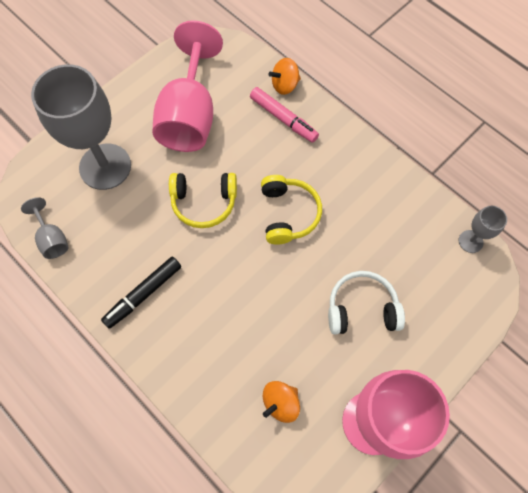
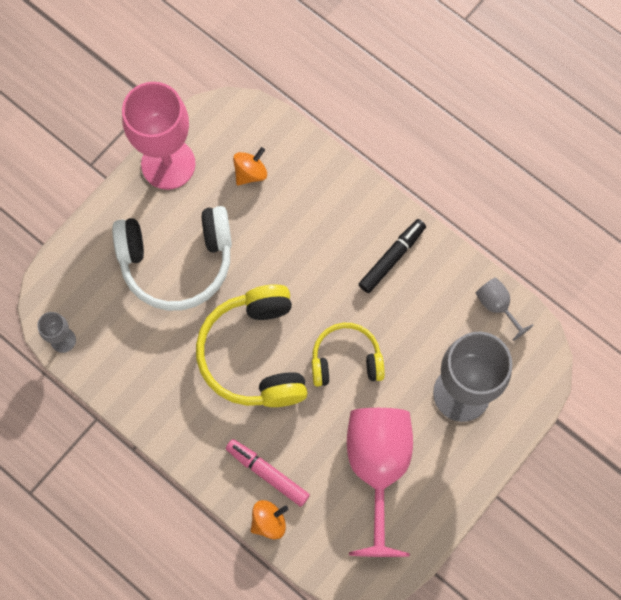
camera: 175 degrees right, 5 degrees up
yellow headphones [261,175,322,245] -> yellow headphones [196,284,308,407], size x1.65
white headphones [328,271,405,334] -> white headphones [112,206,232,311], size x1.65

